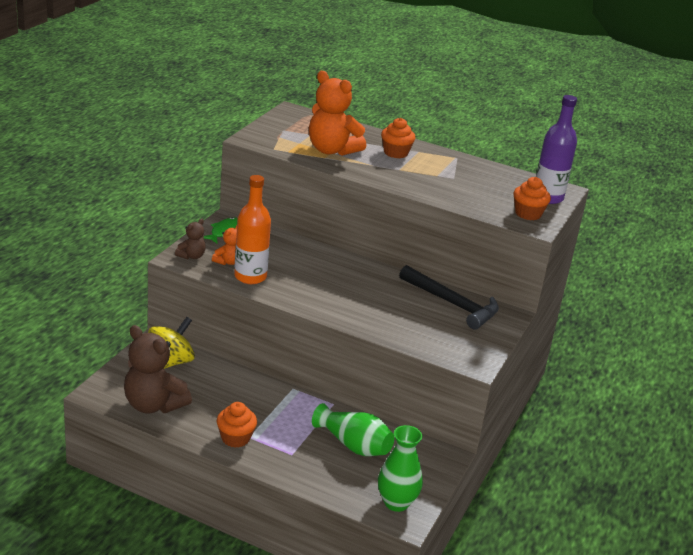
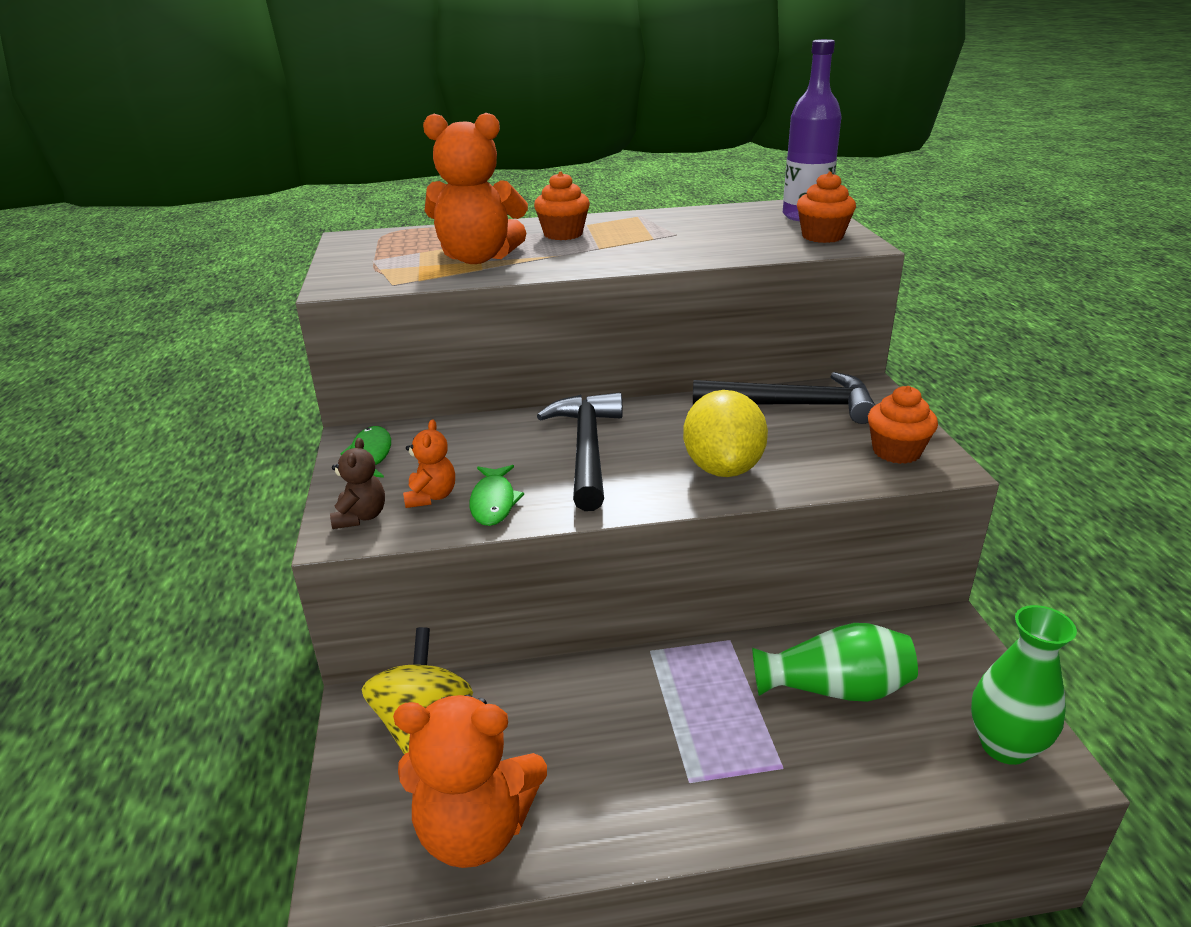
camera: 30 degrees left, 0 degrees up
brown teddy bear [124,325,192,413] -> orange teddy bear [393,695,547,868]
orange cupcake [217,402,257,448] -> orange cupcake moved to [868,386,938,464]
orange bottle [234,175,271,284] -> green fish [470,465,524,526]
none -> black hammer [537,392,623,511]
none -> yellow lemon [683,390,768,477]

